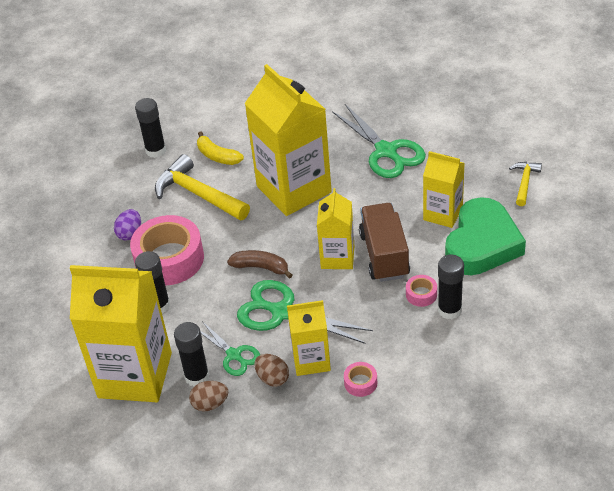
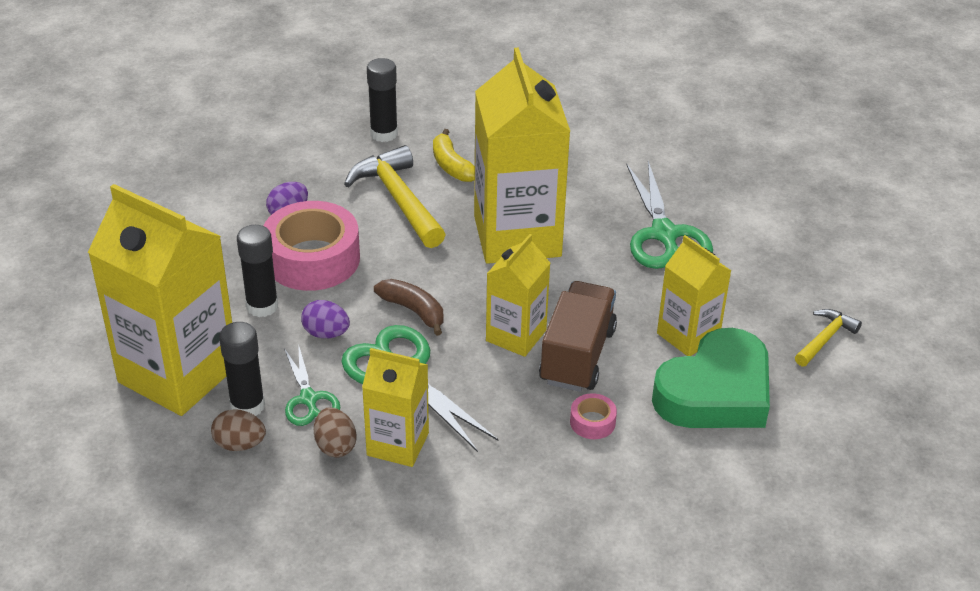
camera: 20 degrees right, 5 degrees down
pink tape [344,362,377,397] -> none
black glue stick [438,255,464,319] -> none
none -> purple egg [301,300,350,338]

